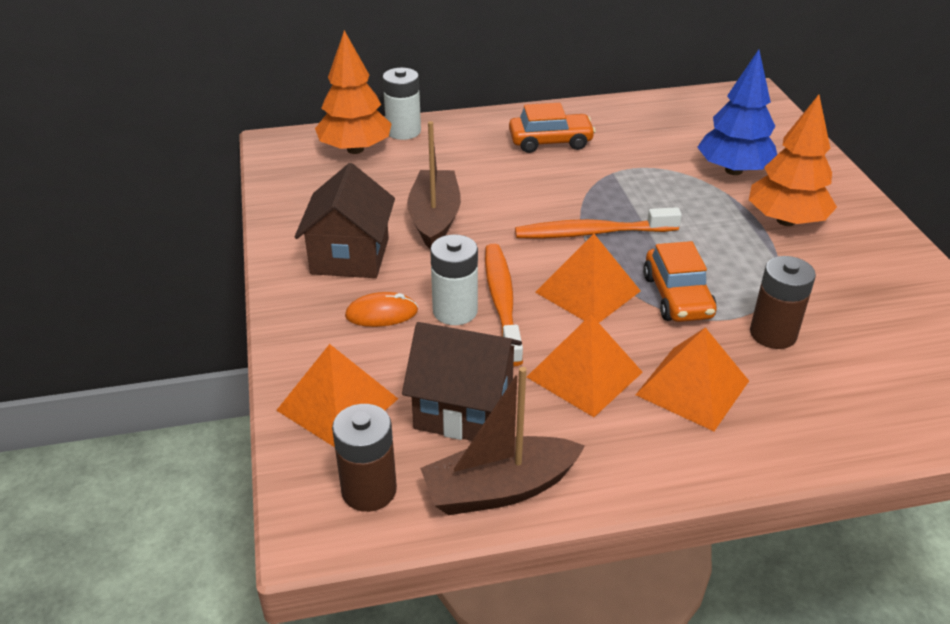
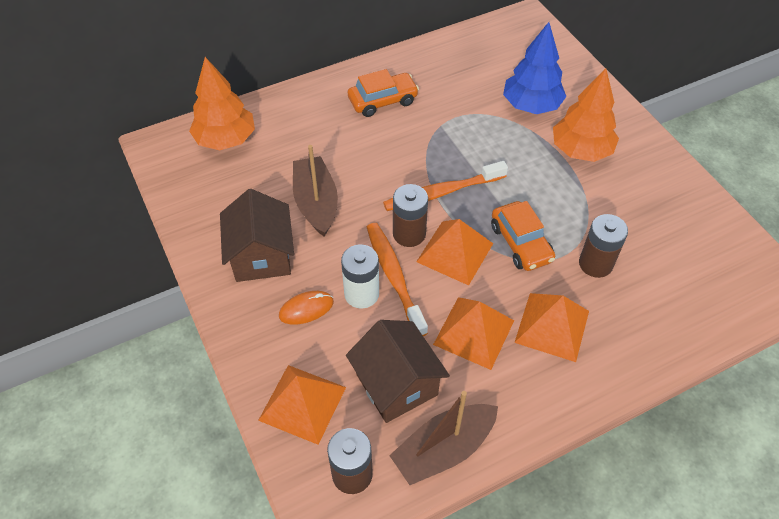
camera: 15 degrees left, 15 degrees up
white battery [383,68,421,140] -> none
brown house [402,322,522,441] -> brown house turned 60 degrees clockwise [346,320,450,423]
none -> brown battery [393,184,428,247]

